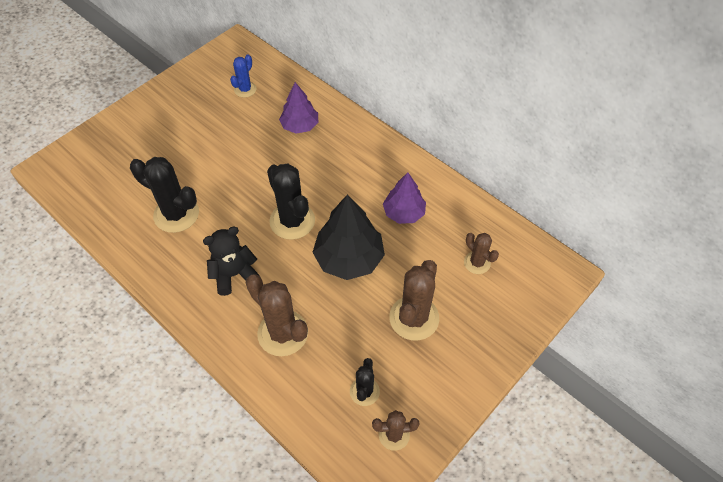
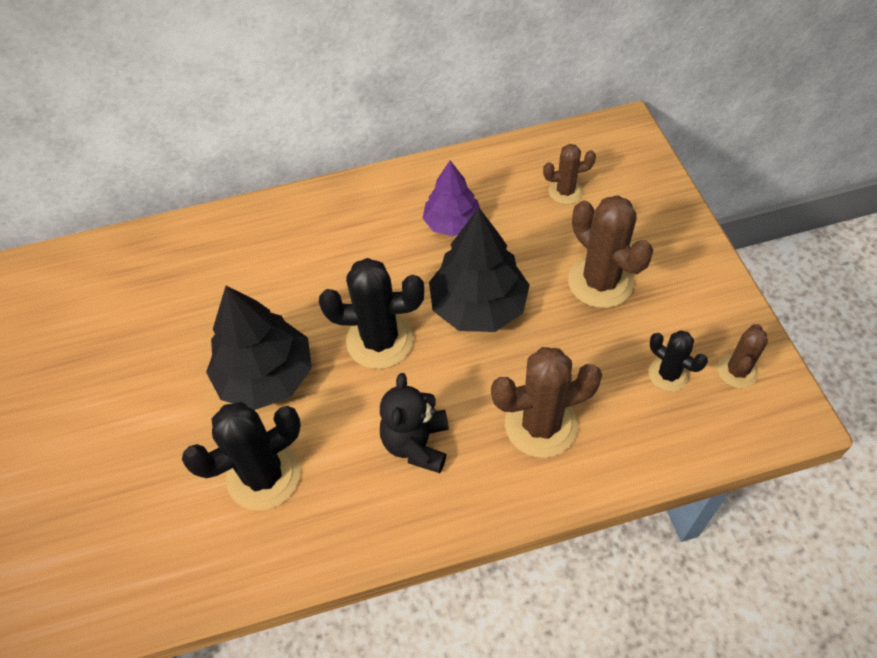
camera: 55 degrees left, 0 degrees up
blue cactus [230,55,256,98] -> none
purple tree [279,82,318,134] -> none
none -> black tree [206,286,312,410]

